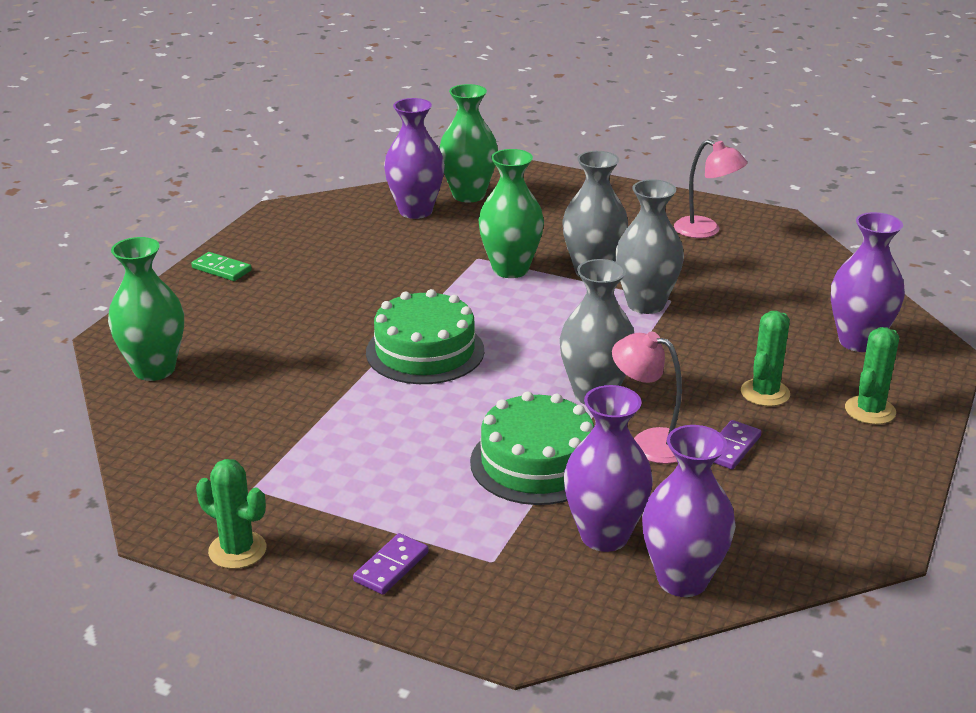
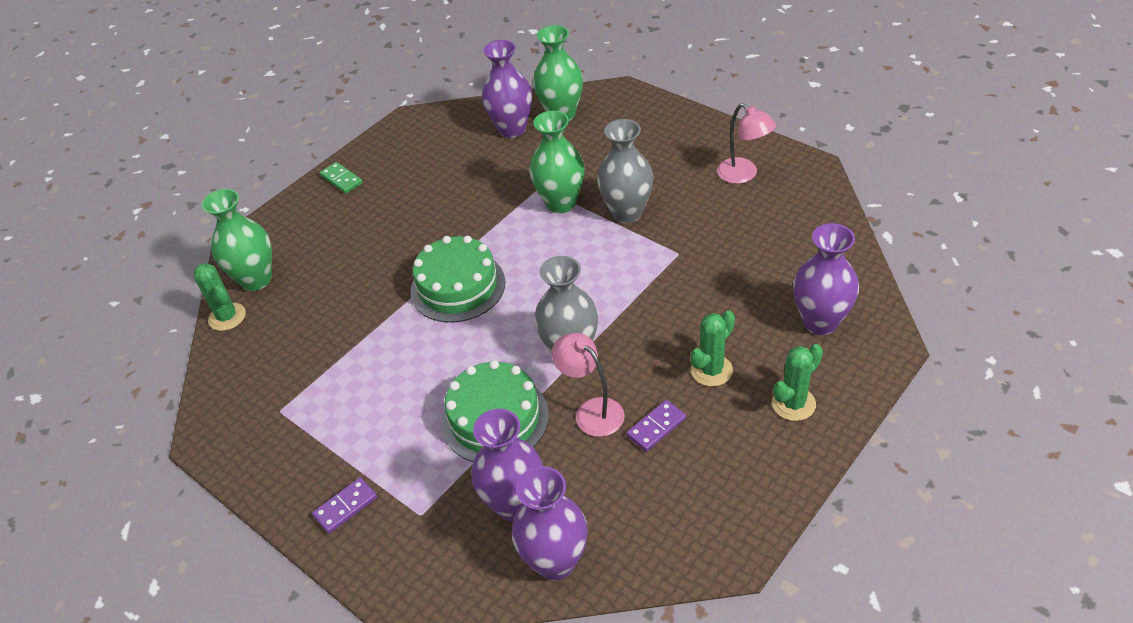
camera: 20 degrees right, 15 degrees up
green cactus [196,459,267,569] -> green cactus moved to [194,263,246,331]
grey vase [615,179,684,314] -> none

